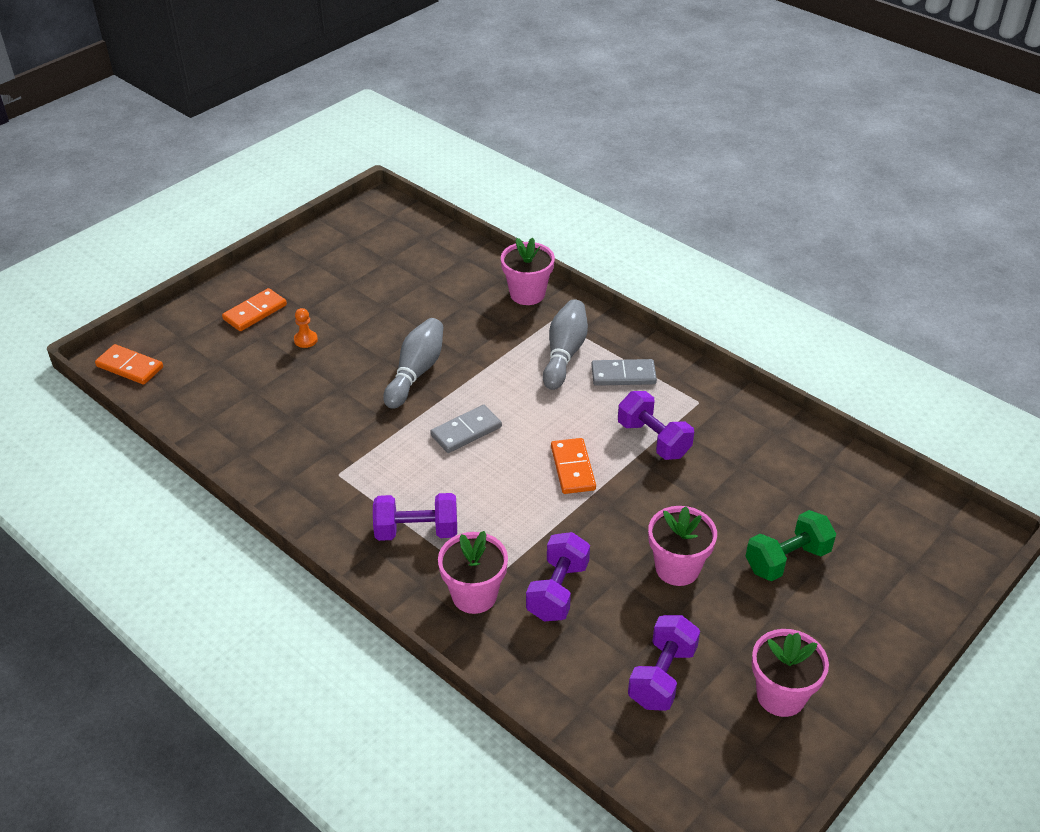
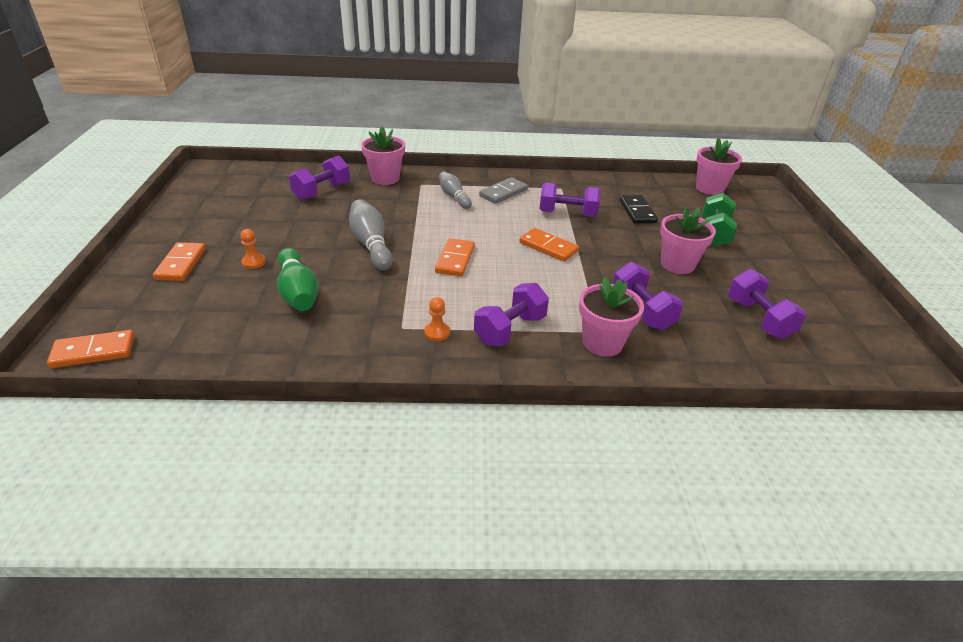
camera: 45 degrees left, 5 degrees down
grey domino [430,405,502,453] -> orange domino [435,238,475,277]
grey bowling pin [543,299,588,390] -> grey bowling pin [439,172,472,209], size x0.66
pink flower pot [752,629,829,717] -> pink flower pot moved to [696,138,742,195]
none -> green bowling pin [277,248,318,311]
none -> purple dumbbell [289,155,350,200]
none -> orange pawn [424,297,450,341]
none -> black domino [620,195,658,224]

